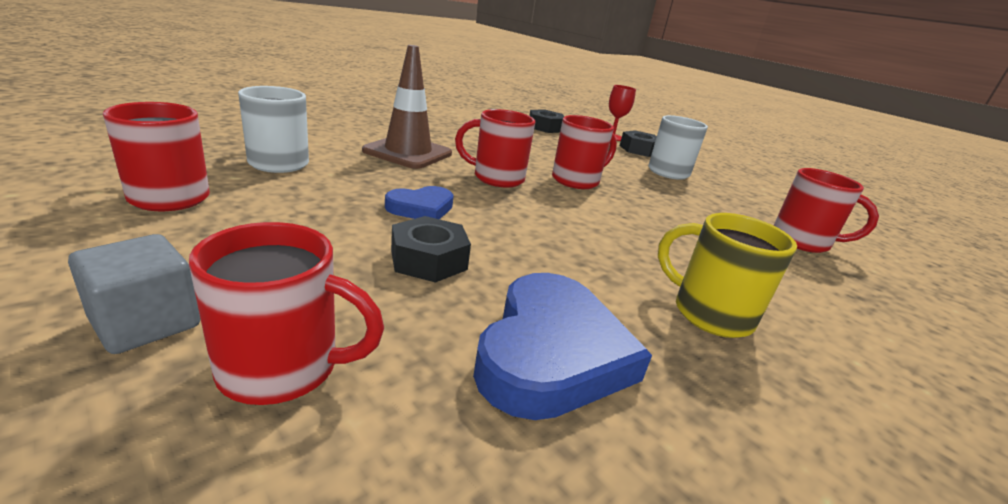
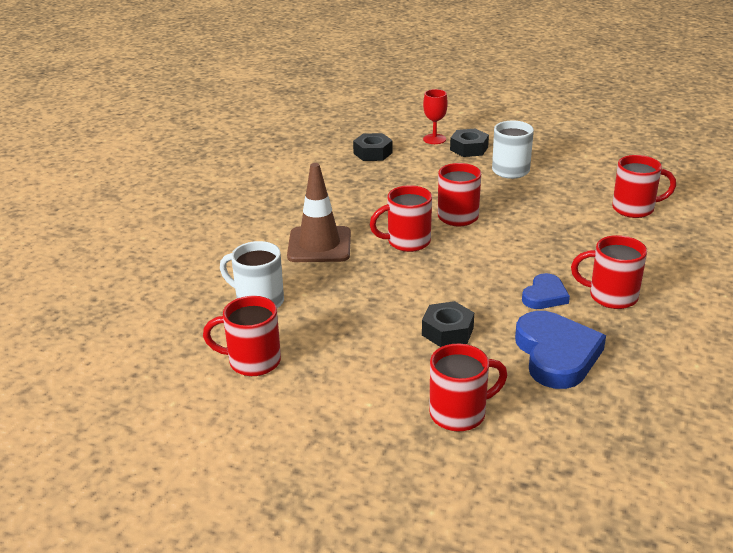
camera: 20 degrees left, 5 degrees up
grey cube [68,234,200,354] -> none
blue heart [385,186,454,219] -> blue heart moved to [522,273,570,309]
yellow mug [658,213,797,338] -> red mug [571,235,647,309]

